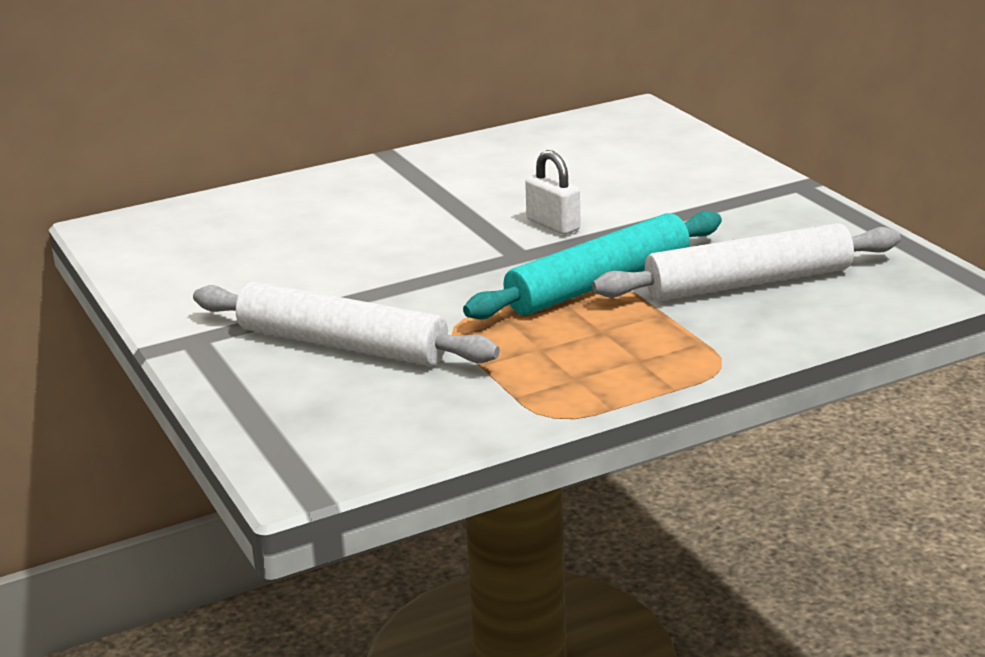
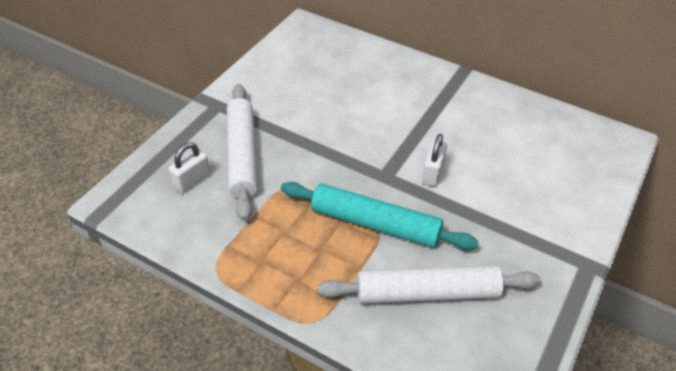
camera: 55 degrees right, 20 degrees up
white rolling pin [592,223,901,301] -> white rolling pin turned 45 degrees counterclockwise [317,265,541,304]
none -> white padlock [169,142,210,194]

